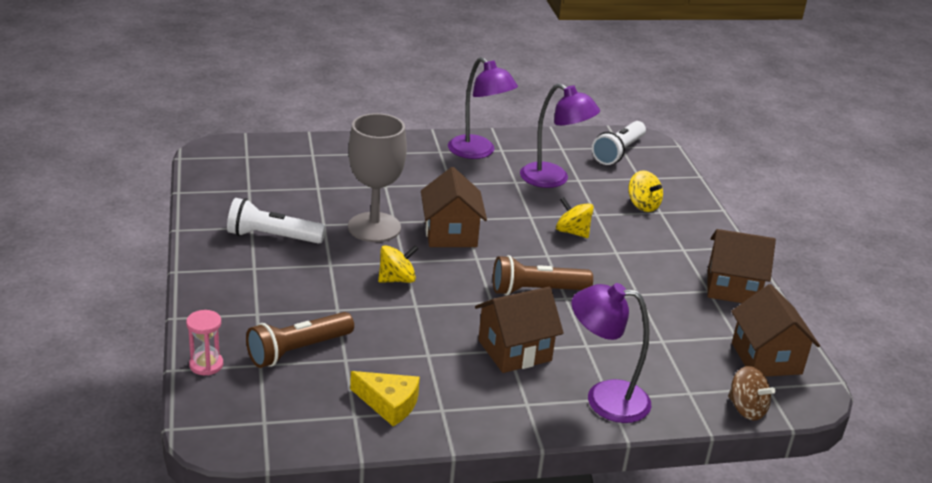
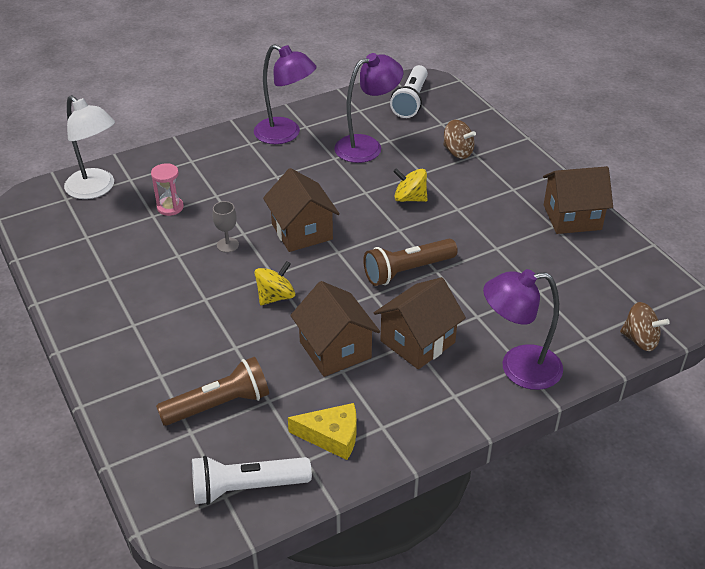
camera: 15 degrees left, 10 degrees up
pink hourglass [186,310,223,375] -> pink hourglass moved to [151,163,184,216]
white flashlight [227,198,326,244] -> white flashlight moved to [192,456,312,505]
brown flashlight [246,312,354,368] -> brown flashlight turned 150 degrees counterclockwise [156,357,269,426]
grey goblet [348,113,407,242] -> grey goblet [213,201,239,253], size x0.42
purple lamp [520,83,600,188] -> purple lamp turned 45 degrees counterclockwise [334,53,403,163]
yellow spinning top [628,170,663,212] -> brown spinning top [443,120,476,159]
brown house [731,284,820,377] -> brown house moved to [290,281,380,377]
none -> white lamp [64,95,115,199]

